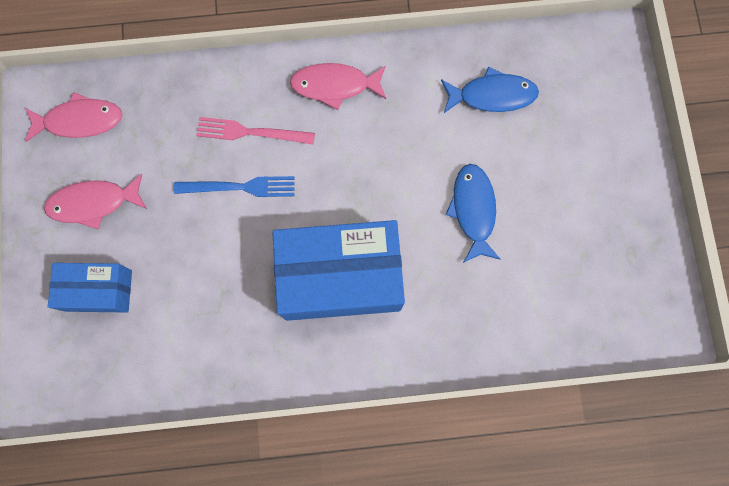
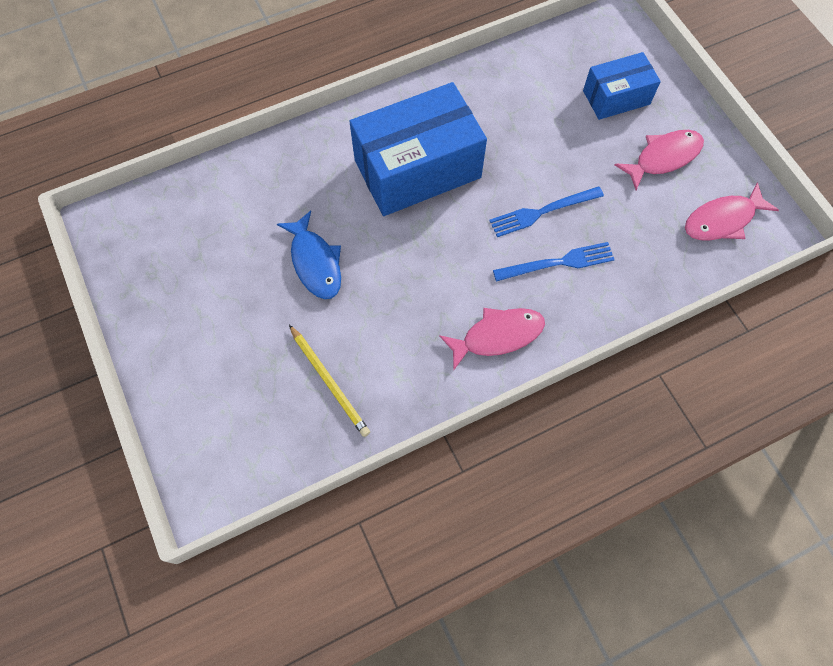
camera: 160 degrees right, 10 degrees down
pink fork [196,117,315,144] -> blue fork [493,242,615,282]
blue fish [441,67,539,113] -> yellow pencil [289,325,370,437]

